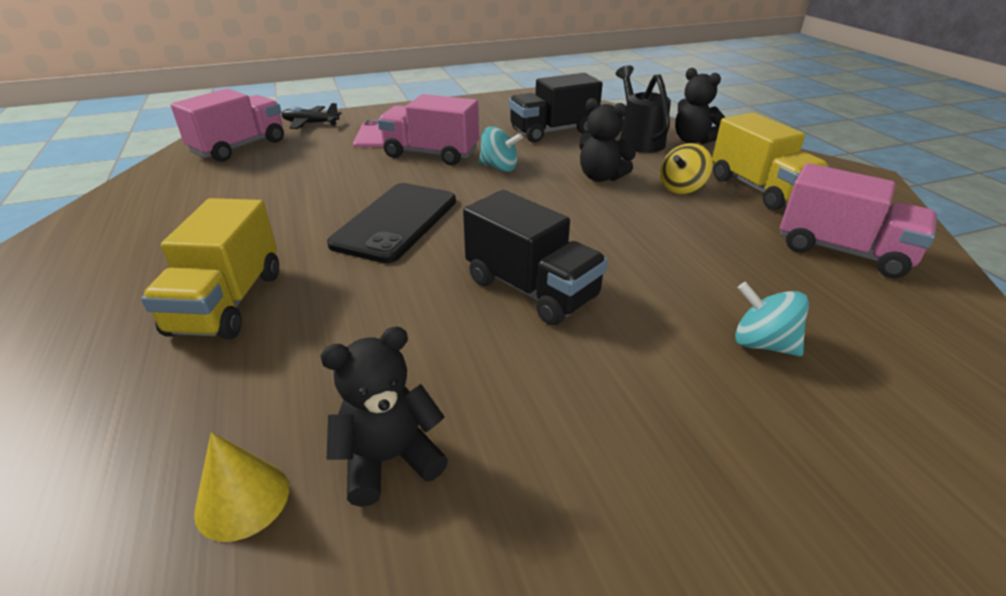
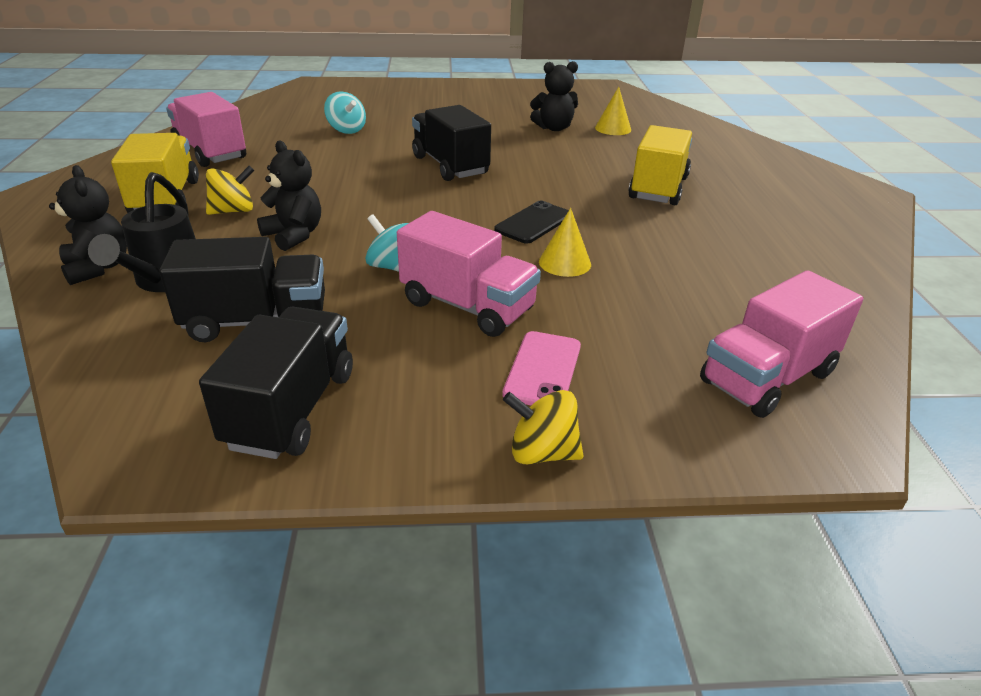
camera: 165 degrees left, 0 degrees up
black plane [281,103,341,129] -> none
black phone [327,183,456,263] -> black phone [494,201,569,244], size x0.61
none -> black truck [199,307,353,459]
none -> yellow spinning top [503,390,584,464]
none -> yellow cone [539,208,591,277]

